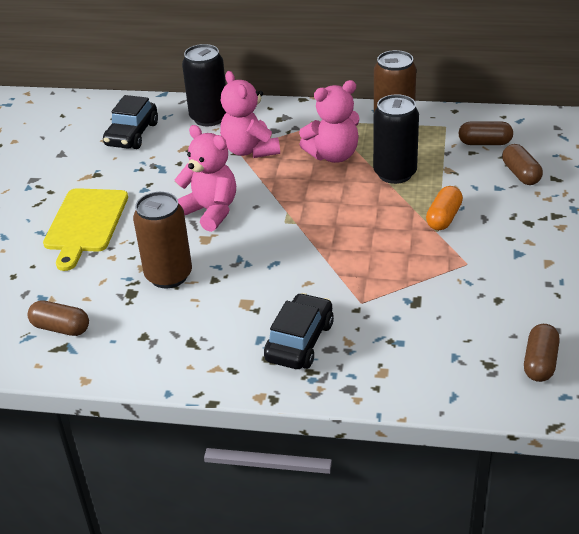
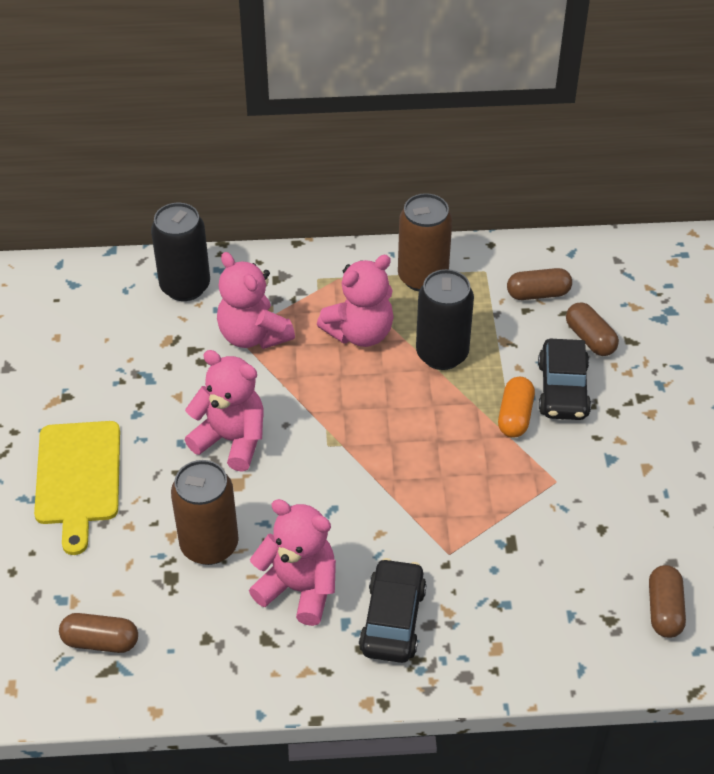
camera: 15 degrees left, 10 degrees up
black car [103,95,158,149] -> black car moved to [538,339,591,420]
none -> pink teddy bear [249,499,336,626]

